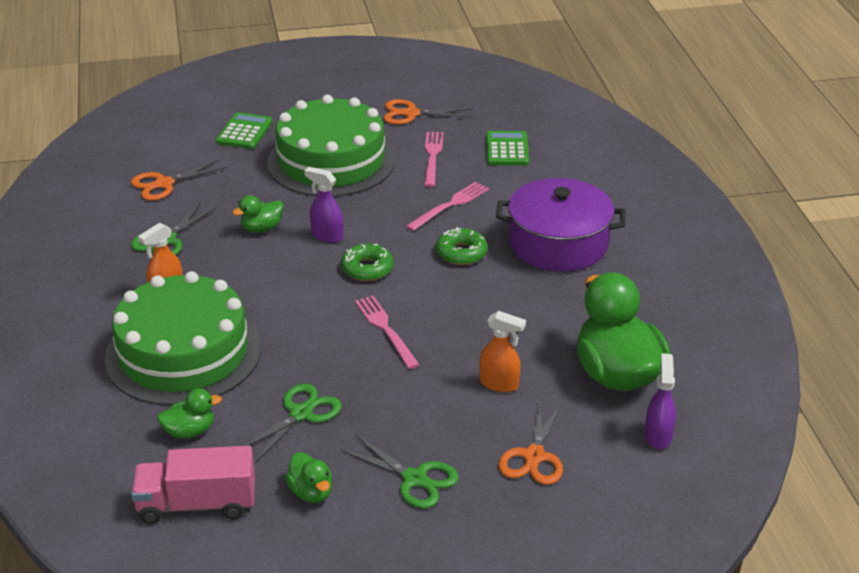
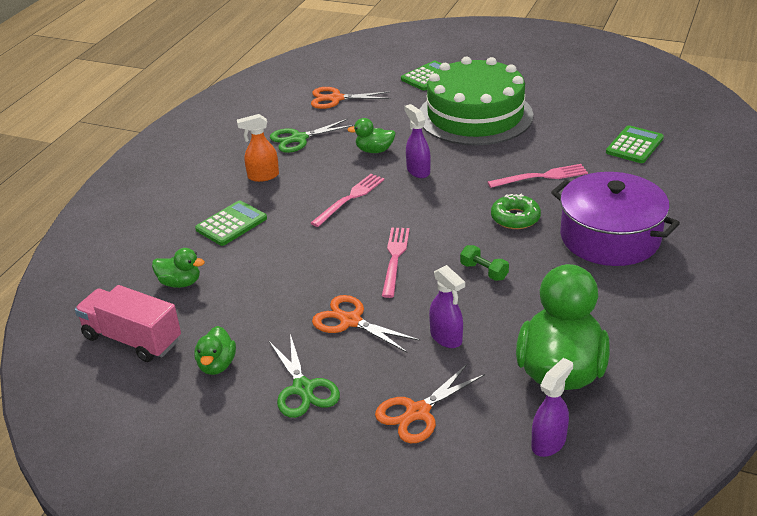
camera: 35 degrees right, 0 degrees up
green cake [105,271,261,406] -> green calculator [195,200,267,246]
green scissors [244,383,342,463] -> none
green donut [341,244,393,281] -> none
orange scissors [384,99,471,125] -> orange scissors moved to [312,295,420,353]
pink fork [424,132,444,187] -> pink fork moved to [311,174,385,227]
orange spray bottle [479,311,526,392] -> purple spray bottle [429,265,465,348]
none -> green dumbbell [460,245,509,281]

